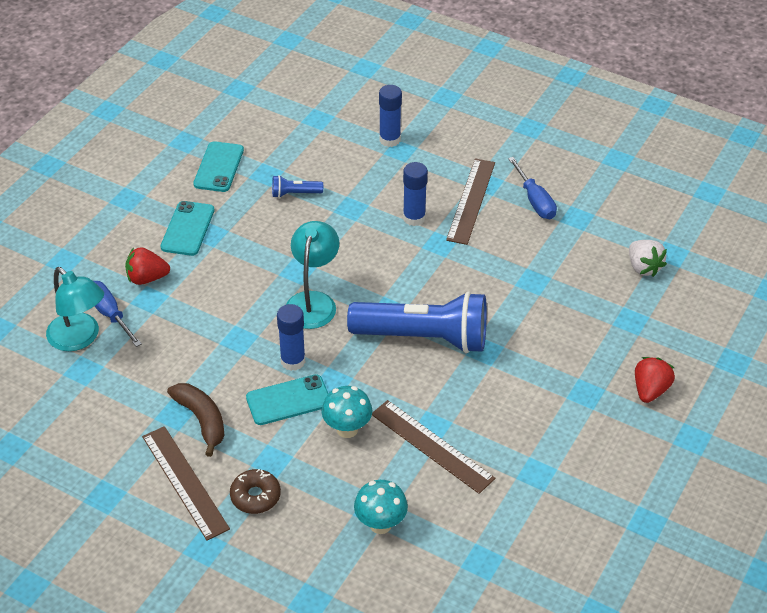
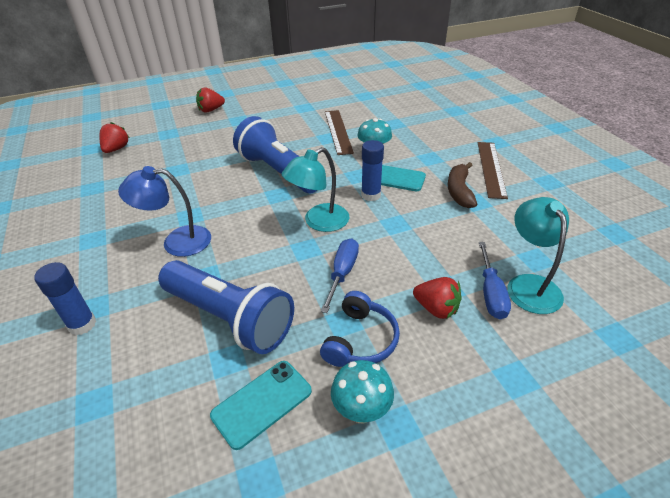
camera: 140 degrees left, 5 degrees down
turquoise phone [161,201,214,256] -> blue headphones [320,291,400,367]
brown donut [230,469,281,514] -> none
blue flashlight [272,175,323,198] -> blue flashlight [158,260,294,354], size x2.44
turquoise mushroom [354,480,408,534] -> turquoise mushroom moved to [331,360,394,424]
blue glue stick [403,162,428,226] -> blue lamp [118,166,211,257]
brown ruler [446,158,495,245] -> none
blue screwdriver [508,157,557,219] -> blue screwdriver moved to [321,238,359,313]
white strawberry [629,240,667,277] -> red strawberry [99,122,130,153]

